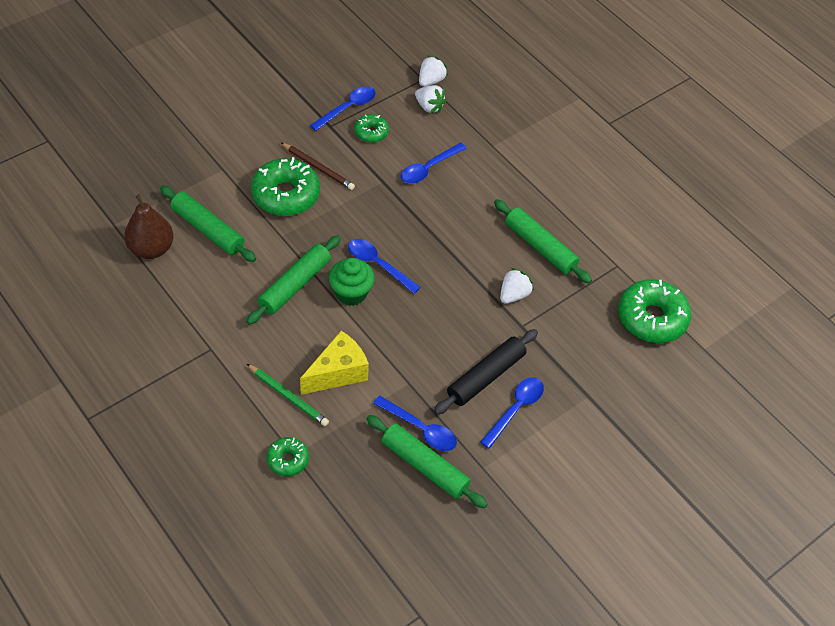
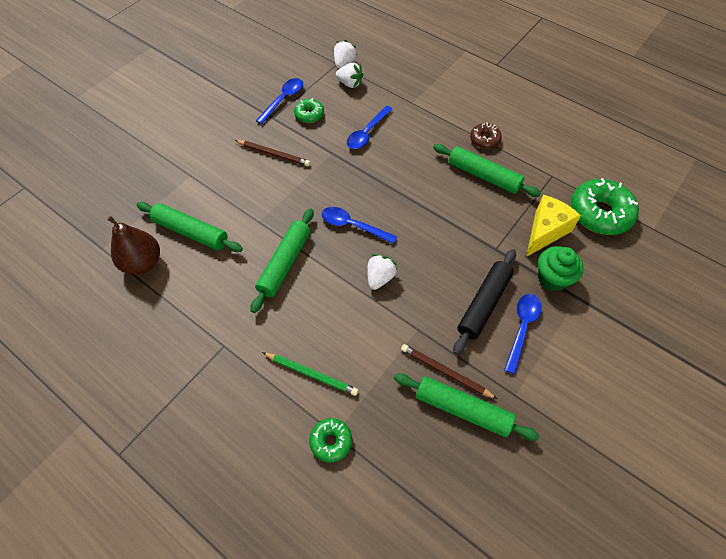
camera: 10 degrees left, 5 degrees up
green donut [251,157,320,216] -> none
yellow cheese [300,331,369,395] -> yellow cheese moved to [526,195,581,257]
green cupcake [329,258,375,306] -> green cupcake moved to [538,246,583,291]
blue spoon [373,396,457,451] -> brown pencil [401,344,497,399]
white strawberry [500,268,534,304] -> white strawberry moved to [367,254,398,290]
none -> brown donut [470,122,502,149]

